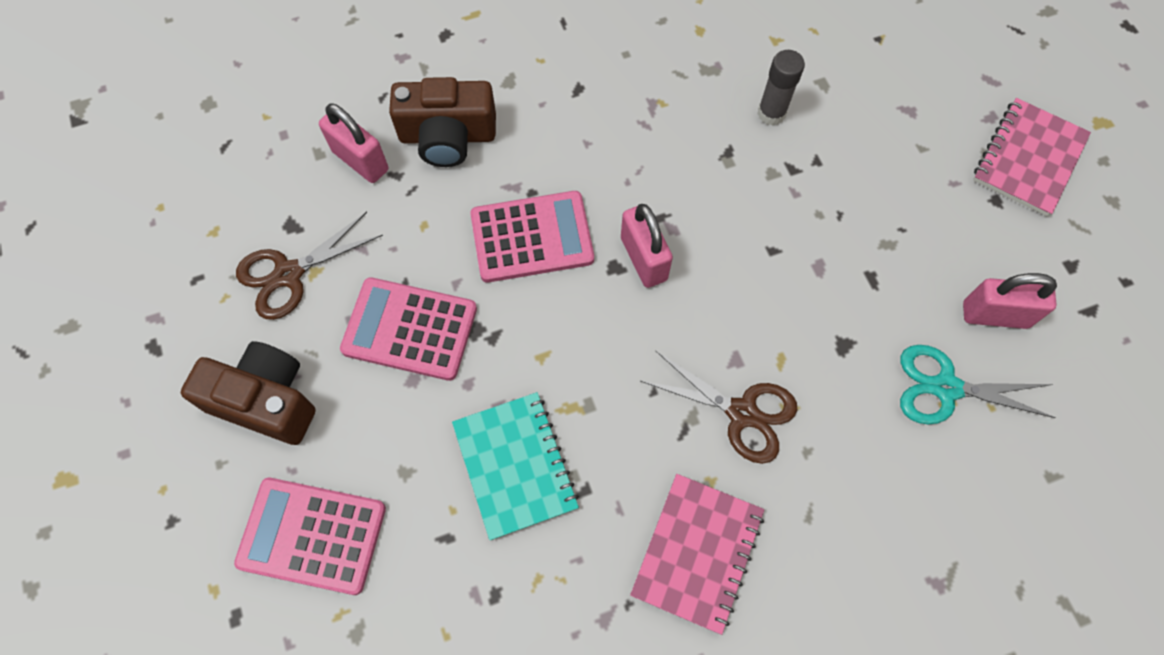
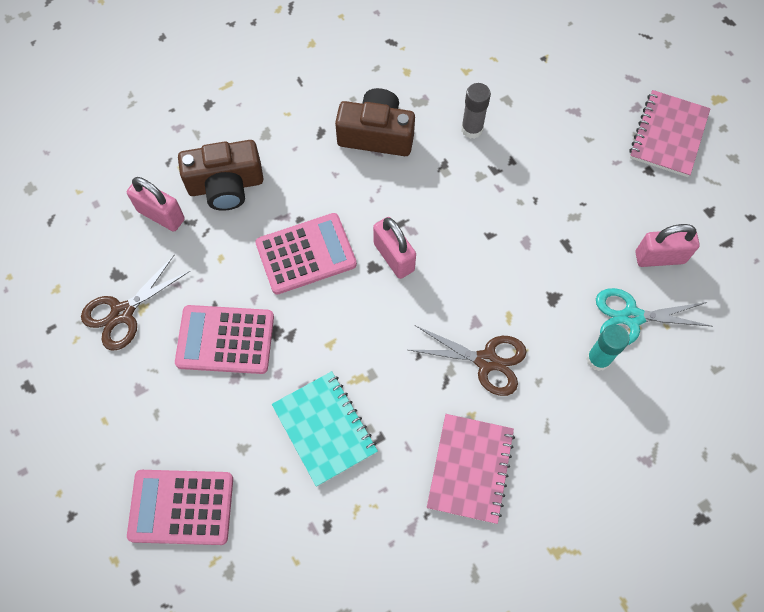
camera: 10 degrees left, 0 degrees up
brown camera [181,341,316,445] -> brown camera moved to [335,88,415,156]
none -> turquoise glue stick [586,324,630,371]

